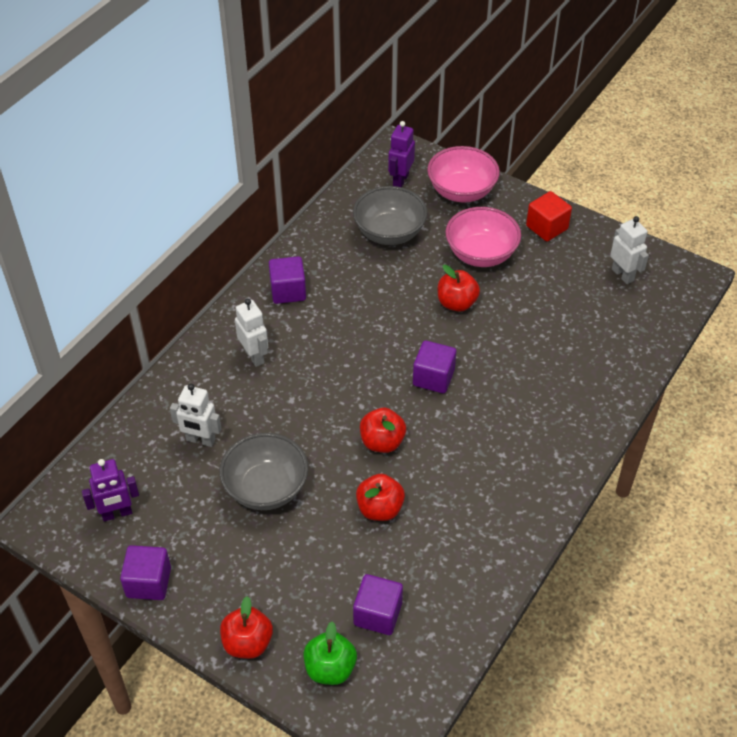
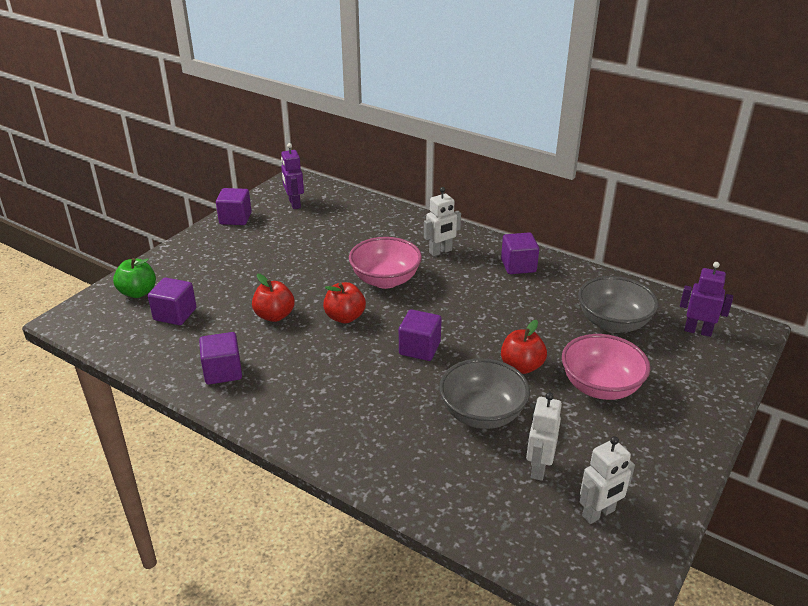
camera: 90 degrees right, 15 degrees down
white robot [170,384,222,447] -> white robot moved to [526,392,562,481]
grey bowl [220,433,308,510] -> grey bowl moved to [439,358,530,429]
red apple [220,596,273,659] -> none
pink bowl [427,146,500,203] -> pink bowl moved to [349,237,422,289]
red cube [526,191,572,241] -> none
none -> purple cube [199,332,242,385]

